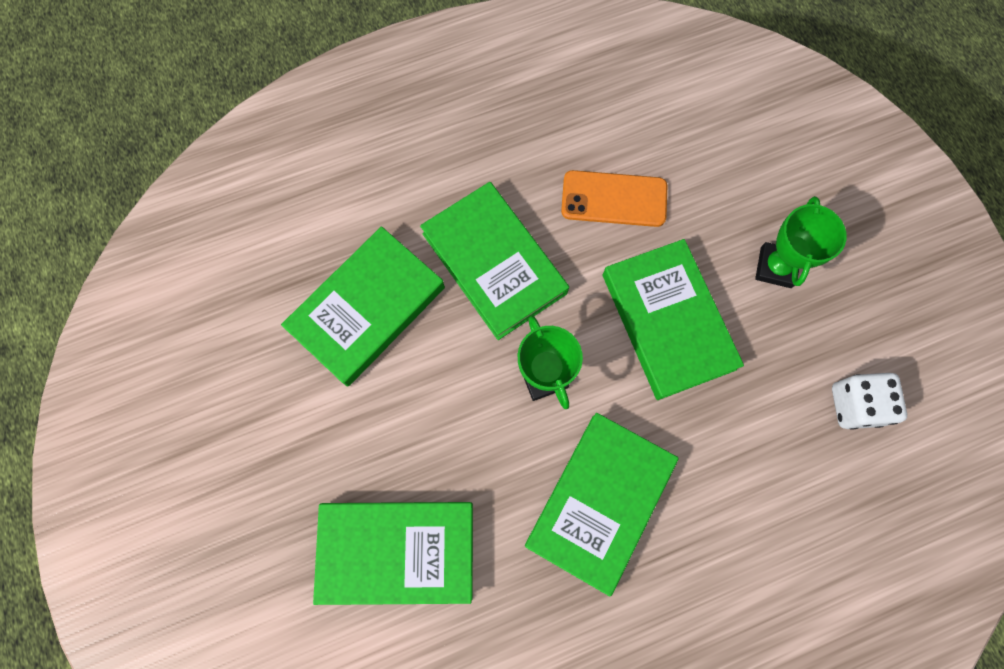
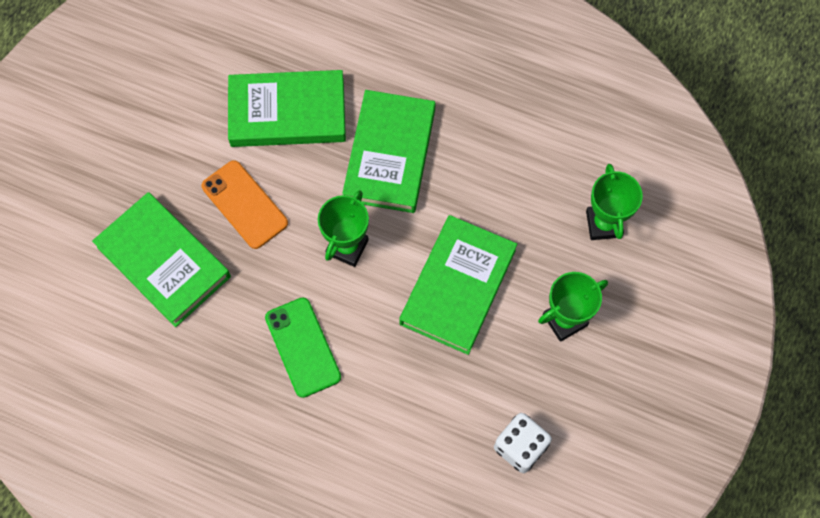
camera: 45 degrees right, 5 degrees down
green book [525,413,678,596] -> green phone [265,297,341,398]
orange phone [561,170,667,227] -> orange phone moved to [201,160,288,249]
none -> green trophy [586,164,643,240]

